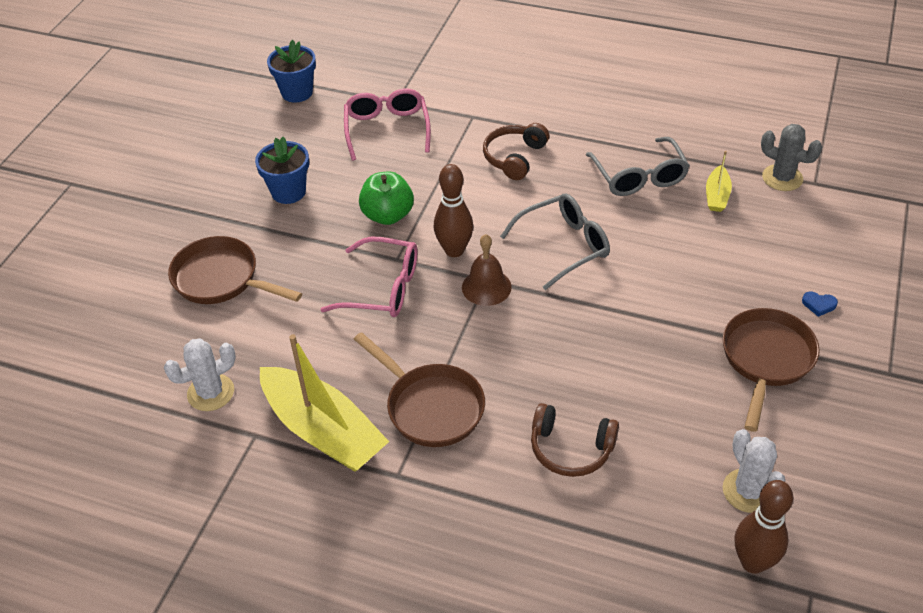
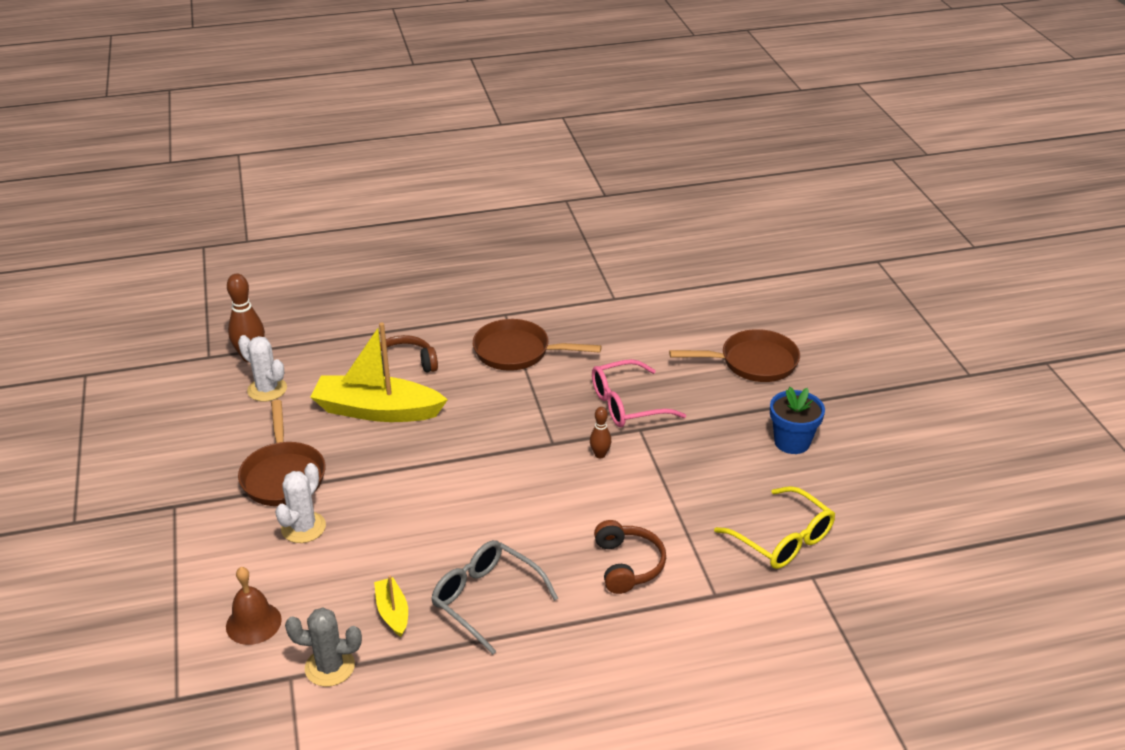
camera: 145 degrees right, 10 degrees down
white cactus [164,338,236,411] -> white cactus moved to [275,463,326,543]
yellow boat [260,334,389,472] -> yellow boat moved to [310,322,448,422]
blue flower pot [267,40,316,103] -> none
pink glasses [344,89,431,161] -> yellow glasses [714,486,835,569]
green apple [359,172,414,225] -> none
brown bowling pin [434,164,473,257] -> brown bowling pin [590,407,611,458], size x0.56
brown bell [462,234,512,306] -> brown bell moved to [226,567,282,645]
grey glasses [500,193,610,290] -> none
blue heart [802,292,838,317] -> none

